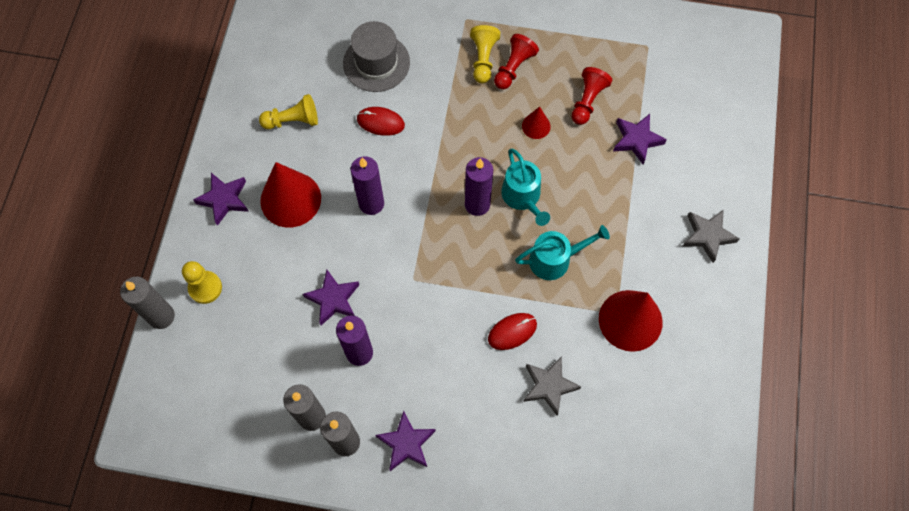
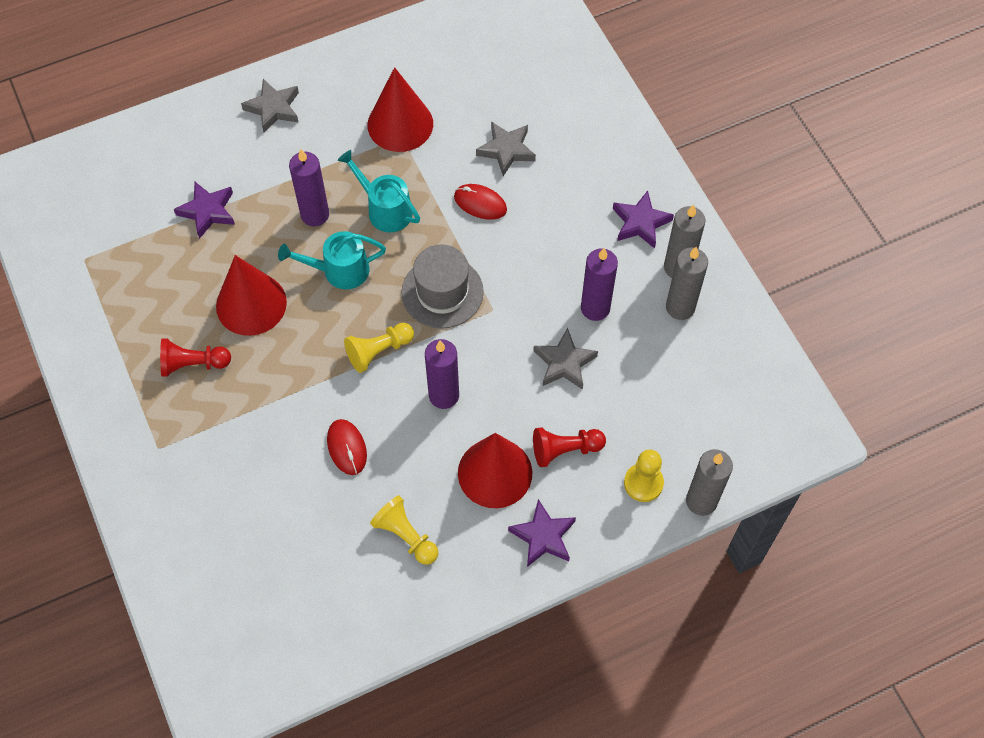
camera: 125 degrees left, 5 degrees down
purple star [303,269,359,326] -> grey star [533,328,598,390]
grey hat [343,21,410,92] -> grey hat moved to [401,244,484,329]
purple candle [465,157,493,216] -> purple candle moved to [289,149,329,226]
yellow pawn [470,25,500,83] -> yellow pawn moved to [344,323,414,373]
turquoise watering can [501,148,550,226] -> turquoise watering can turned 135 degrees counterclockwise [278,231,386,289]
red cone [522,106,551,139] -> red cone [216,255,287,336], size x2.06
red pawn [571,67,612,125] -> red pawn moved to [533,427,606,467]

